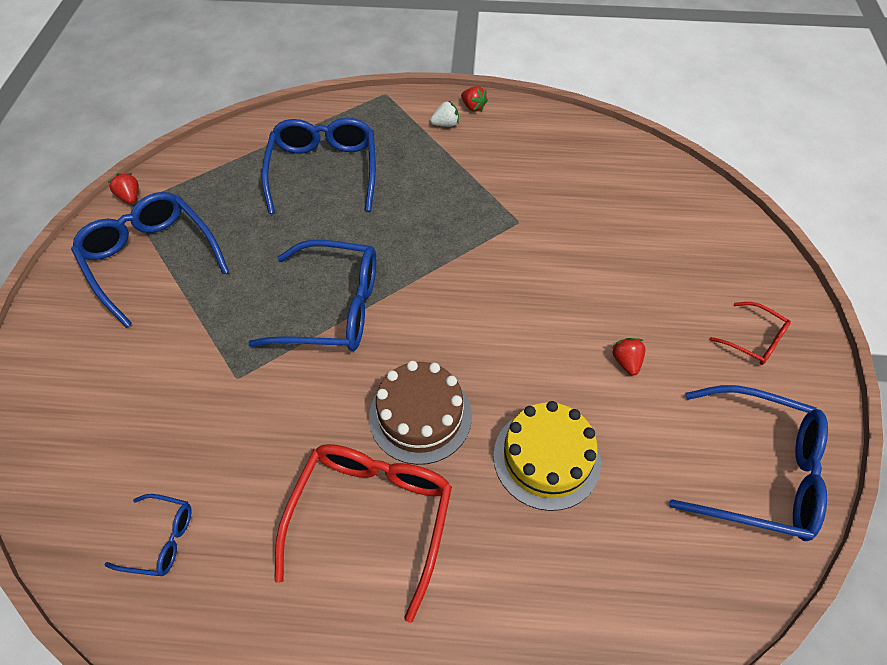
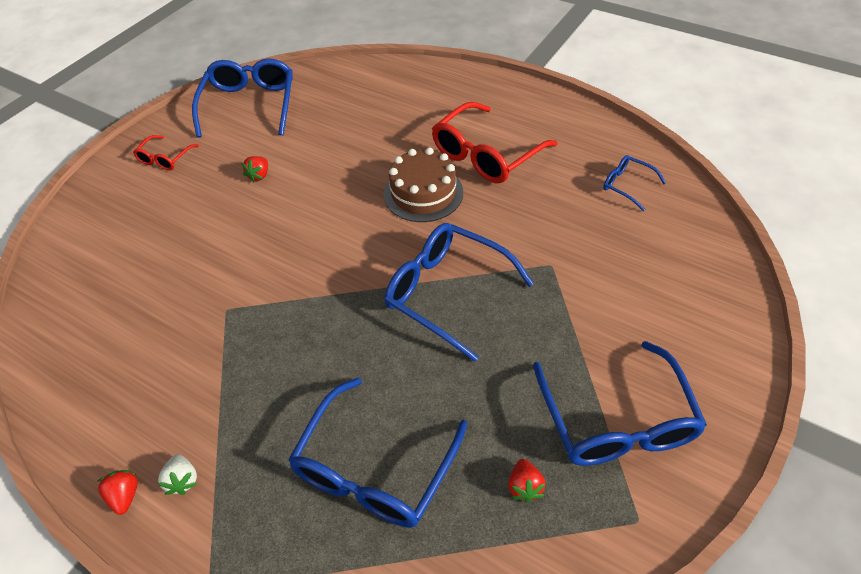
camera: 150 degrees left, 5 degrees down
red strawberry [108,173,139,204] -> red strawberry moved to [508,459,546,503]
white strawberry [430,101,459,127] -> white strawberry turned 120 degrees counterclockwise [158,454,198,495]
yellow cake [493,401,601,511] -> none
blue glasses [669,385,828,541] -> blue glasses turned 45 degrees clockwise [192,58,293,138]
red glasses [710,302,791,365] -> red glasses turned 135 degrees counterclockwise [133,135,199,170]

